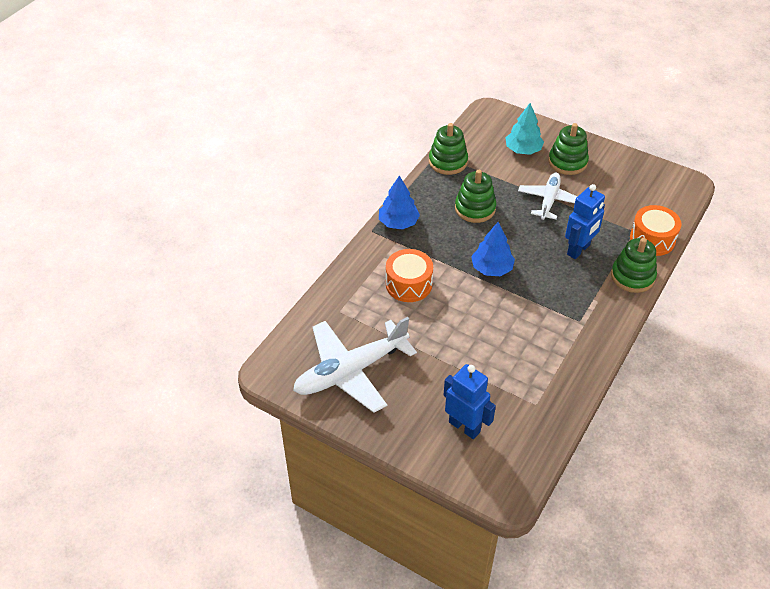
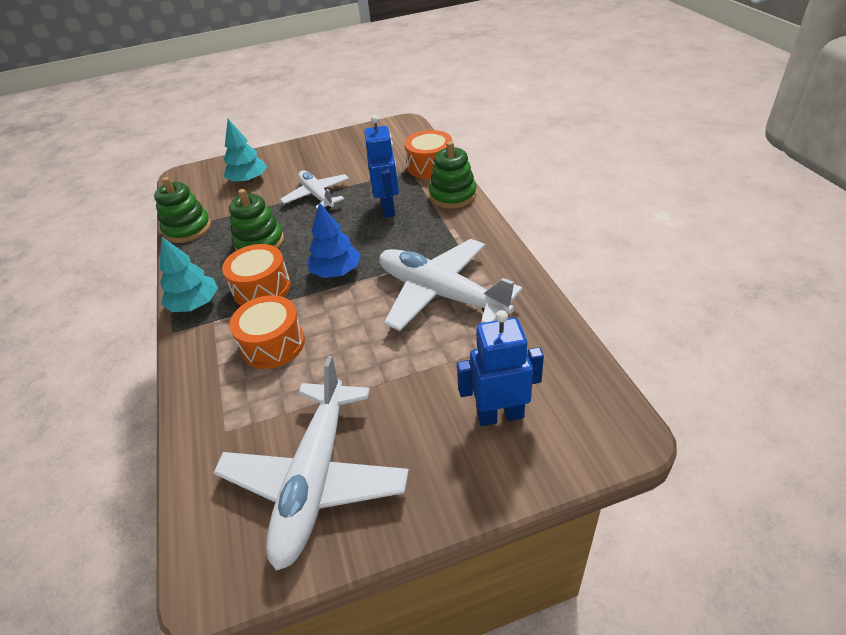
camera: 45 degrees left, 5 degrees down
blue tree [379,175,420,230] -> turquoise tree [159,236,218,312]
green stacking toy [548,123,589,175] -> none
none -> orange drum [222,244,291,306]
none -> white plane [379,239,523,331]

